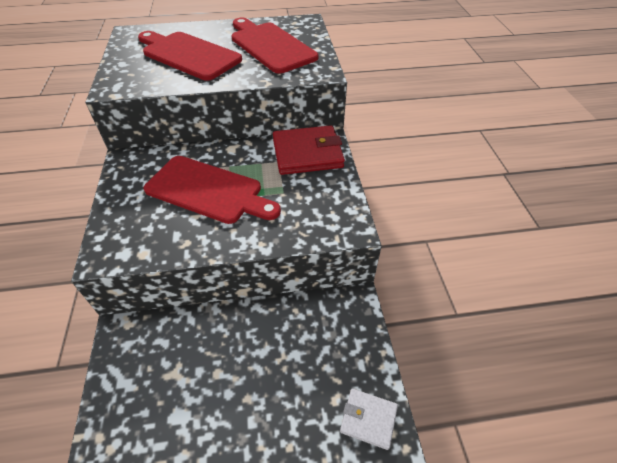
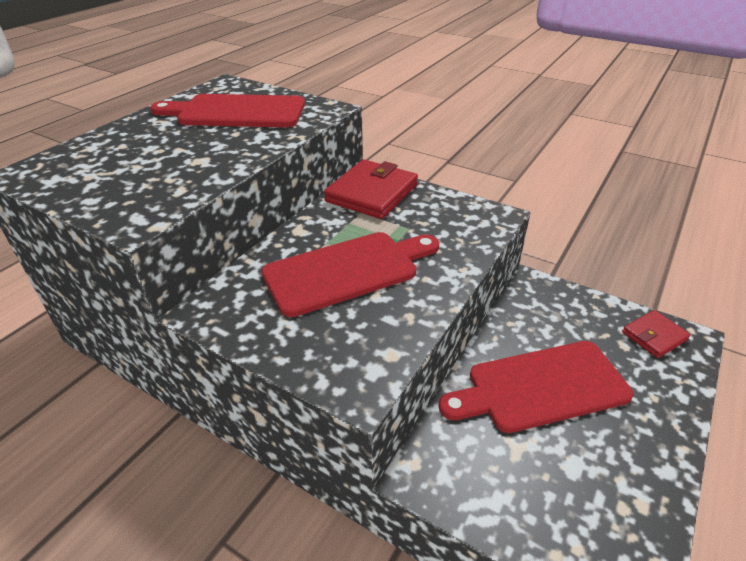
camera: 50 degrees left, 10 degrees down
red cutting board [138,31,242,81] -> red cutting board moved to [439,341,634,433]
white wallet [340,389,398,450] -> red wallet [622,310,691,358]

